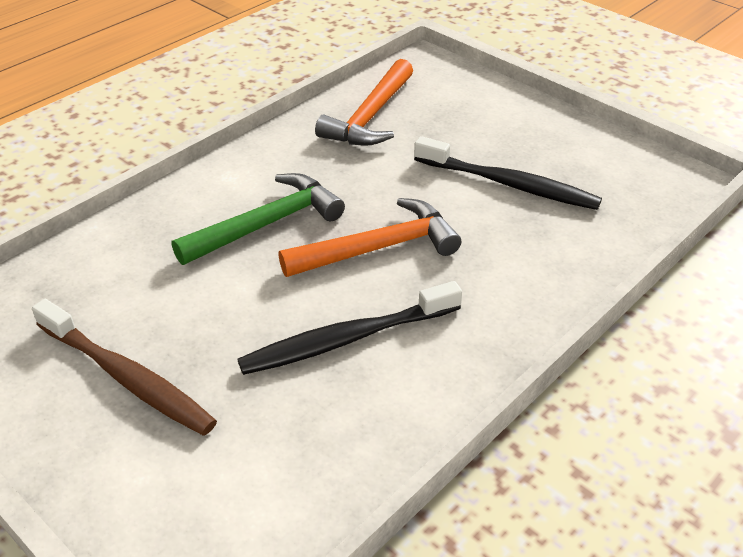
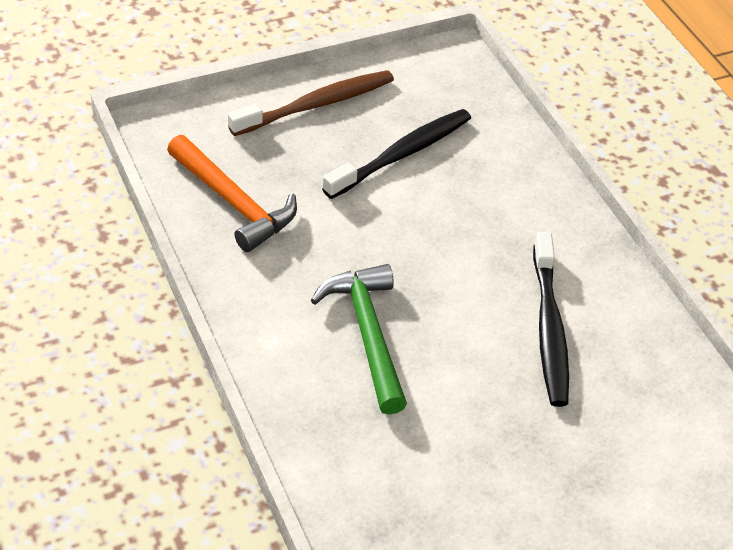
camera: 70 degrees left, 5 degrees up
brown toothbrush [32,299,217,436] -> brown toothbrush moved to [228,70,394,136]
orange hammer [278,198,461,277] -> none

